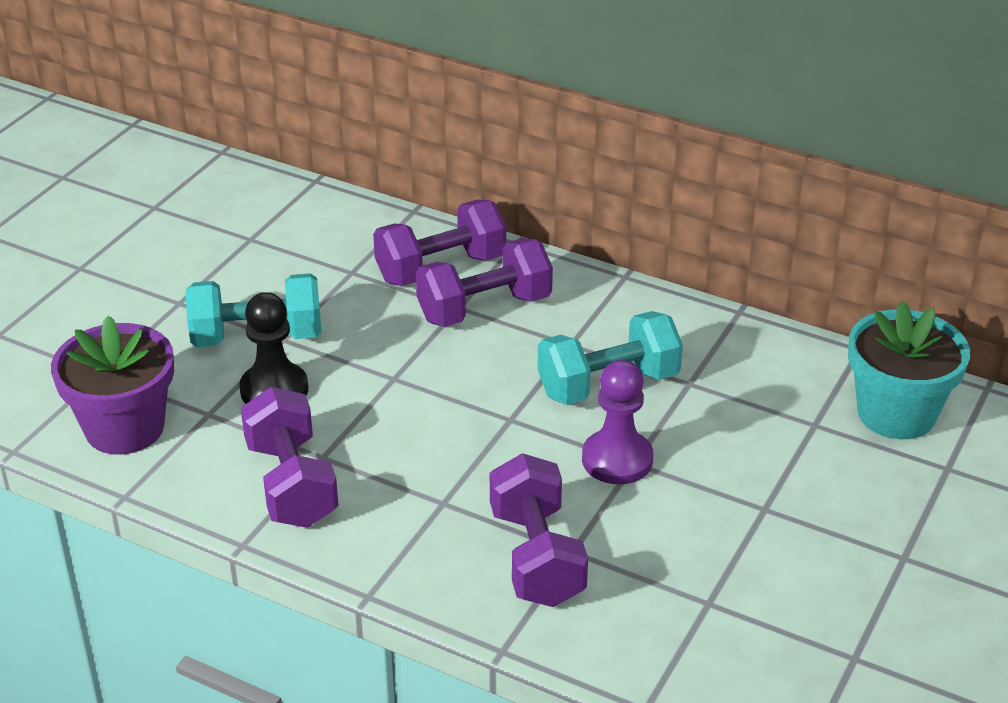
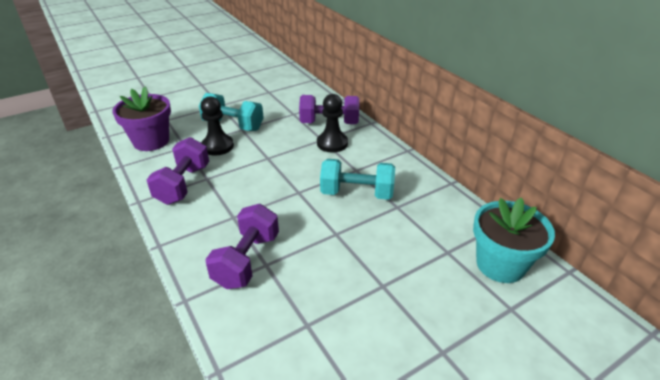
camera: 30 degrees right, 0 degrees up
purple dumbbell [416,238,553,327] -> black pawn [317,94,348,153]
purple pawn [582,360,653,484] -> none

